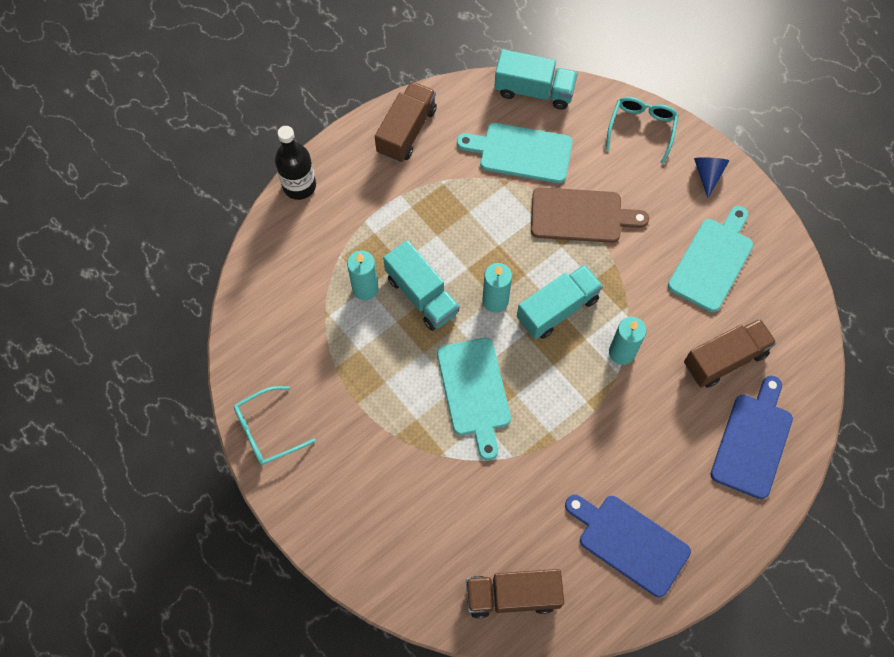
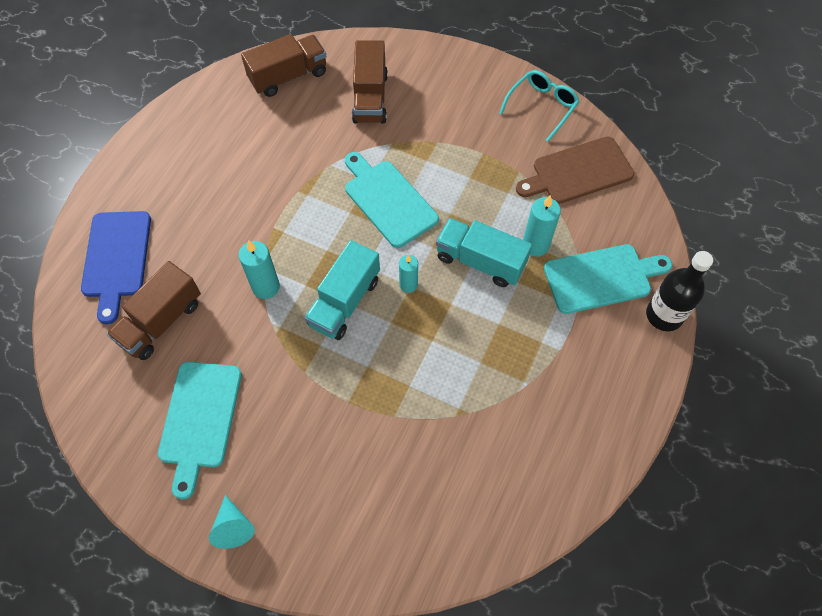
camera: 155 degrees right, 5 degrees down
brown truck [375,81,437,163] -> brown truck moved to [352,40,388,124]
turquoise cutting board [457,123,573,183] -> turquoise cutting board moved to [544,244,672,314]
turquoise candle [482,263,512,313] -> turquoise candle [399,255,418,293], size x0.66
turquoise truck [494,49,578,110] -> none
brown cutting board [531,187,649,243] -> brown cutting board moved to [516,136,634,204]
blue cutting board [565,495,691,597] -> none
turquoise glasses [606,97,678,164] -> none
blue cone [694,157,729,198] -> turquoise cone [209,495,255,549]

